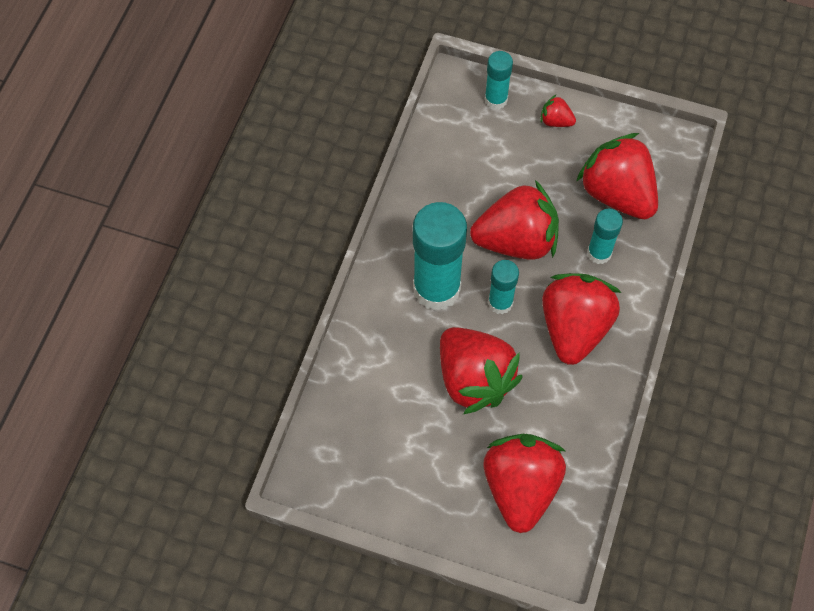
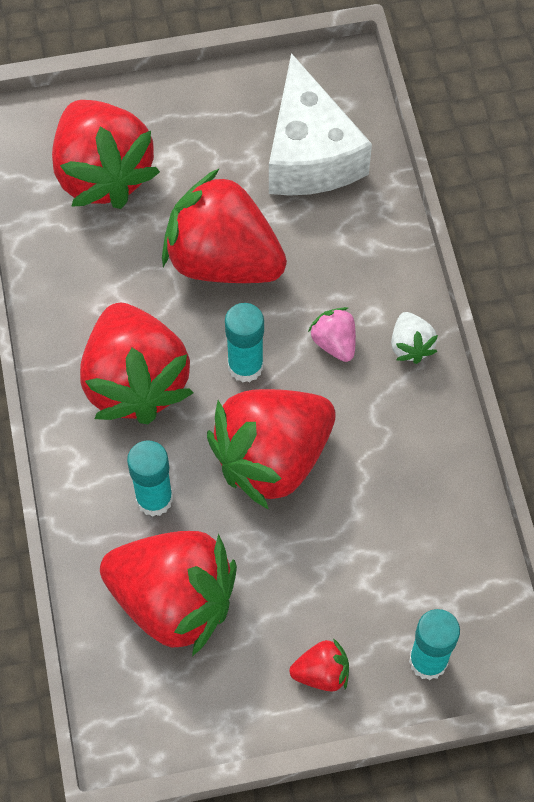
camera: 150 degrees right, 0 degrees up
turquoise glue stick [413,202,467,311] -> pink strawberry [308,307,356,362]
none -> white cheese [269,53,372,196]
none -> white strawberry [391,312,438,364]

